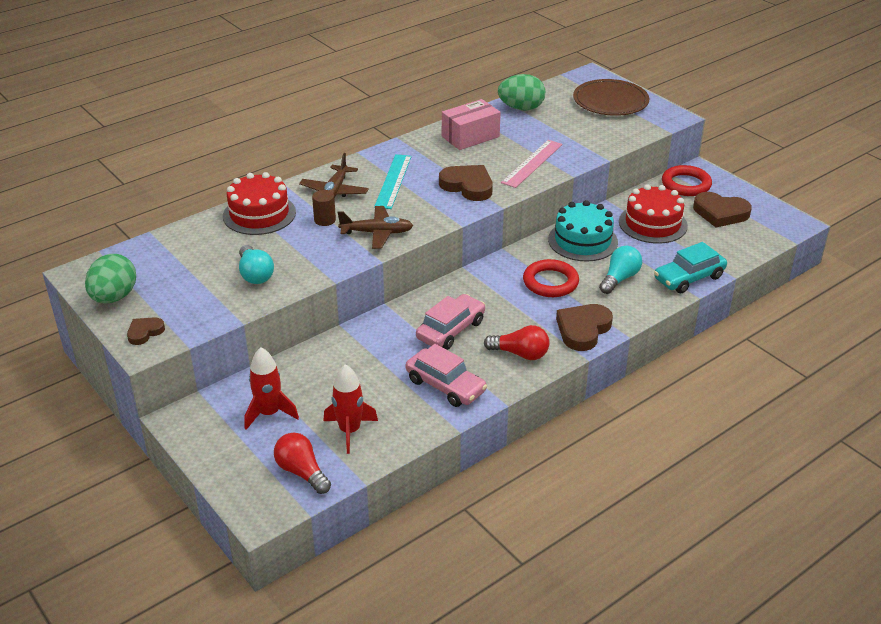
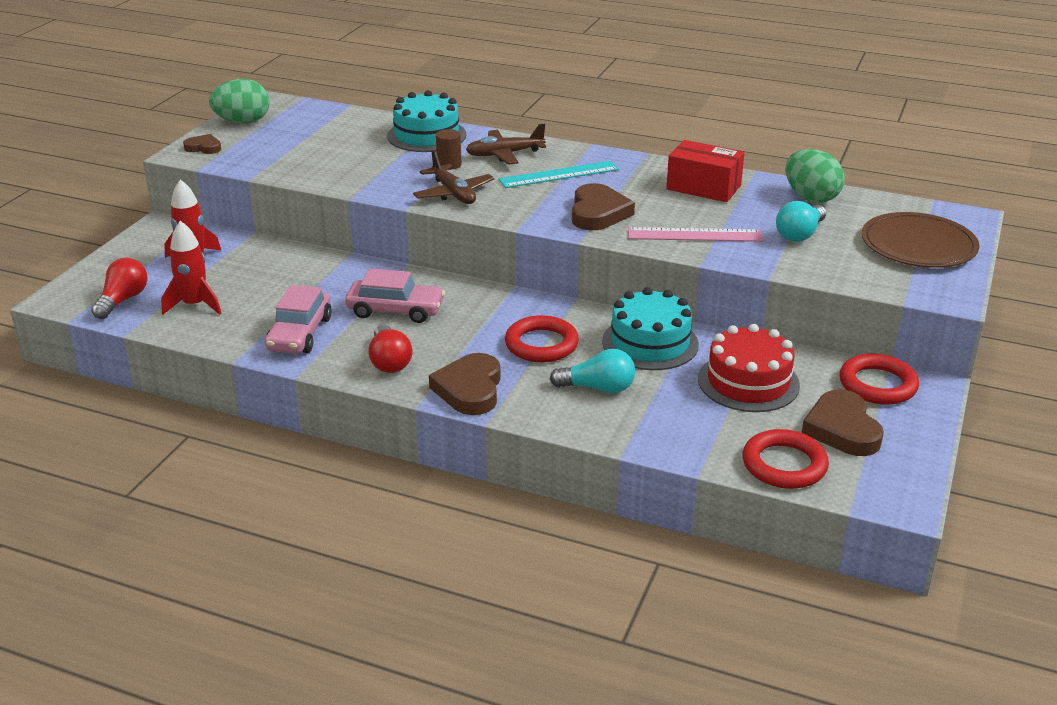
camera: 60 degrees right, 5 degrees down
red cake [223,172,296,235] -> turquoise cake [387,90,466,152]
turquoise light bulb [239,245,274,284] -> turquoise light bulb moved to [776,201,826,242]
pink box [442,99,501,150] -> red box [666,140,745,202]
brown heart [556,304,613,351] -> brown heart turned 90 degrees counterclockwise [429,353,501,415]
turquoise car [654,242,727,293] -> none
none -> red ring [742,429,829,489]

